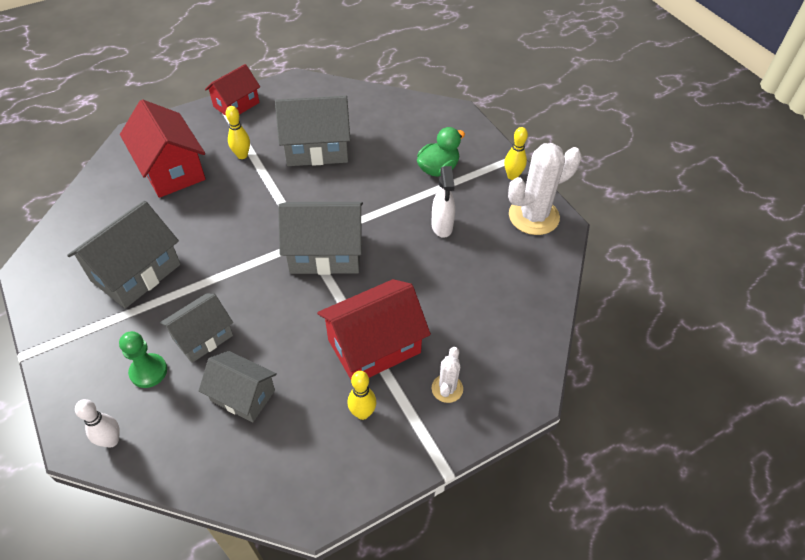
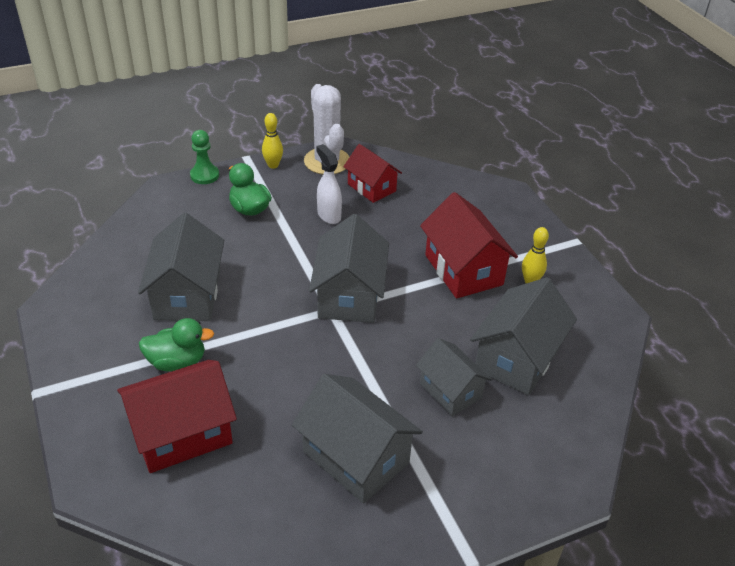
camera: 85 degrees left, 10 degrees down
white bowling pin [75,399,120,447] -> none
green pawn [119,331,167,388] -> green pawn moved to [190,130,219,184]
grey house [199,351,277,422] -> grey house [470,277,577,395], size x1.56
red house [205,64,260,116] -> red house moved to [343,144,402,203]
yellow bowling pin [226,106,250,159] -> green duck [139,318,214,371]
white spray bottle [431,166,455,238] -> white spray bottle turned 120 degrees counterclockwise [316,144,342,224]
white cactus [432,347,463,403] -> none

